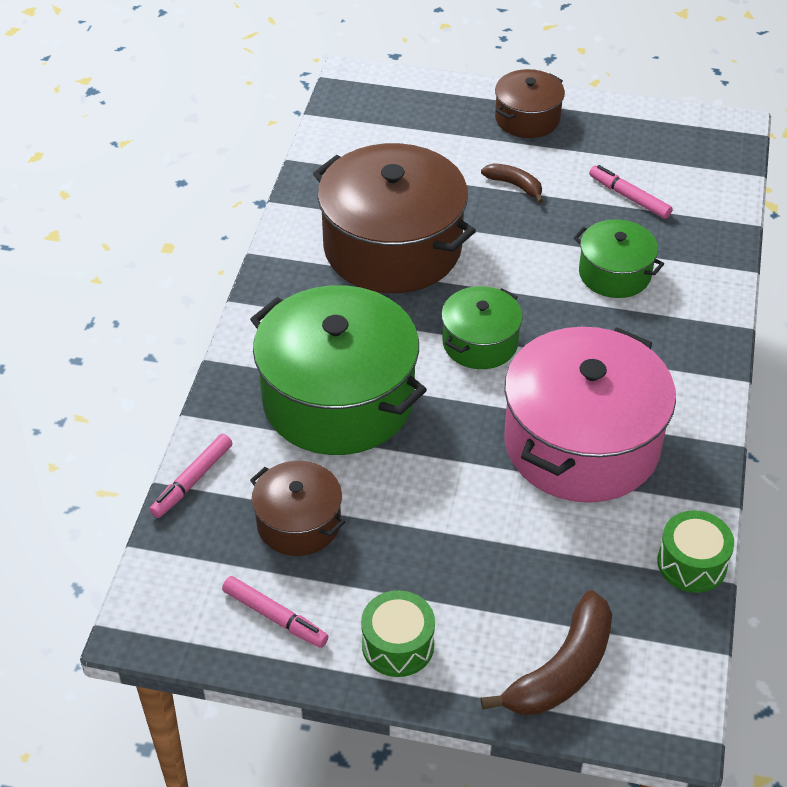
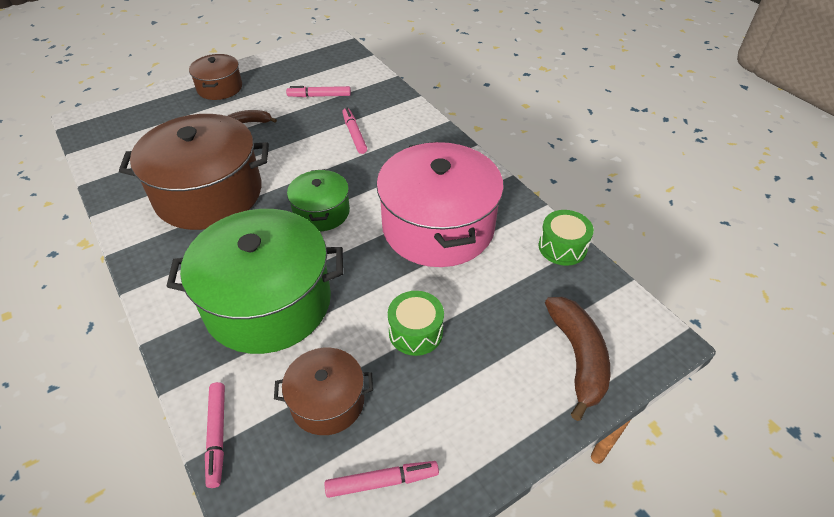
camera: 45 degrees left, 0 degrees up
green drum [361,590,435,677] -> green drum moved to [388,291,444,356]
green pot [573,219,664,298] -> pink marker [342,108,367,154]

